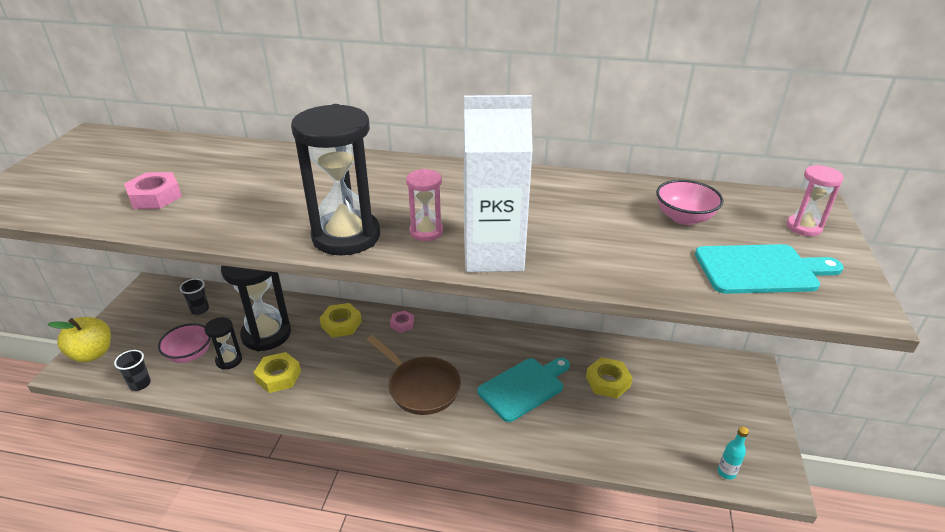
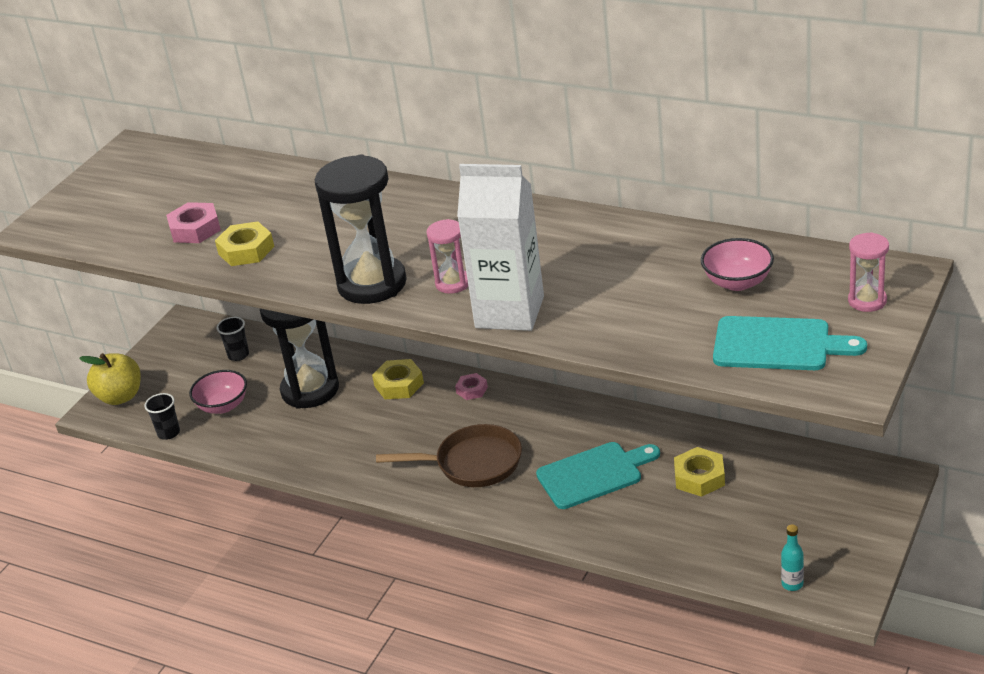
camera: 20 degrees right, 0 degrees up
black hourglass [204,317,242,370] -> none
yellow nut [253,352,301,393] -> yellow nut moved to [215,222,274,266]
brown pan [366,335,461,415] -> brown pan turned 60 degrees counterclockwise [376,424,522,487]

